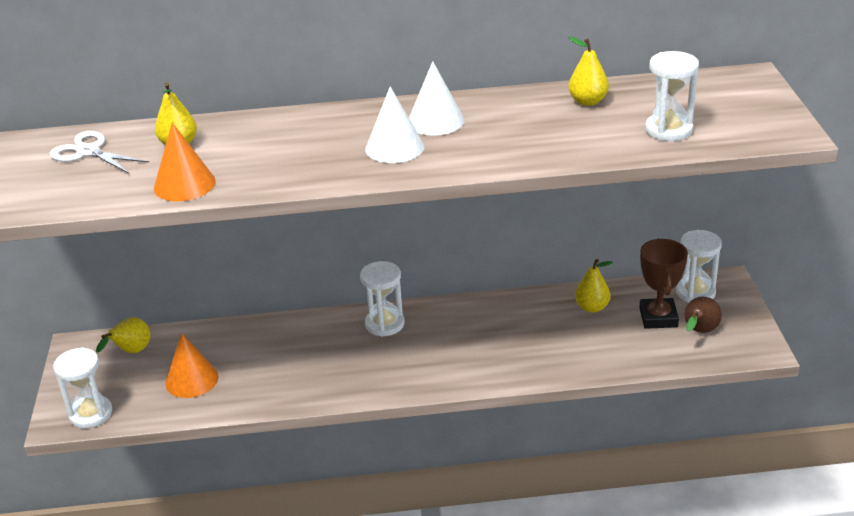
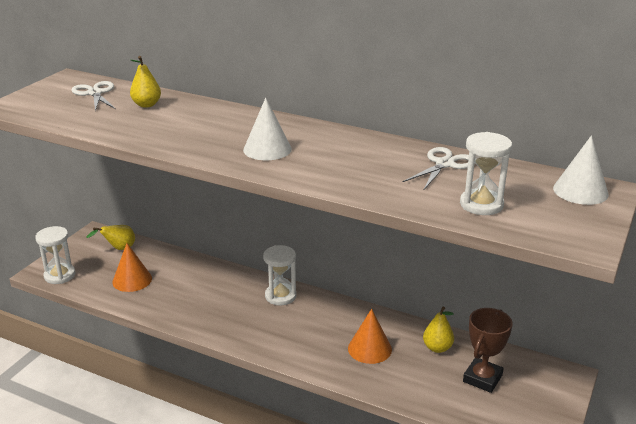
camera: 30 degrees right, 5 degrees down
orange cone [154,123,215,201] -> orange cone moved to [348,309,392,364]
white cone [409,61,465,136] -> white cone moved to [553,135,609,205]
yellow pear [568,36,609,106] -> white scissors [403,147,475,190]
white hourglass [676,230,722,303] -> none
brown pear [684,297,722,333] -> none

